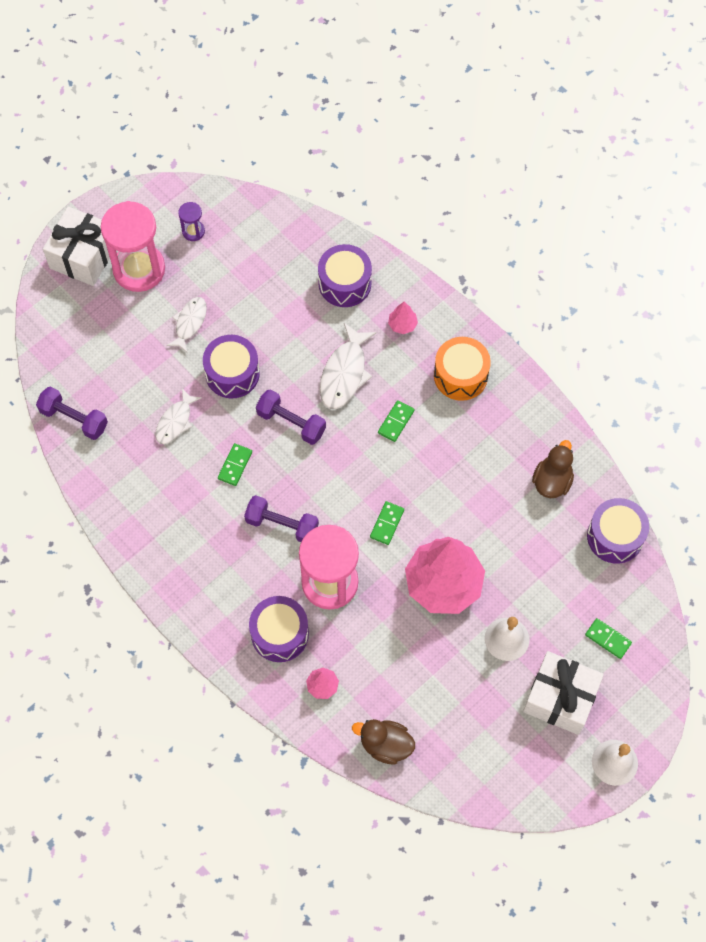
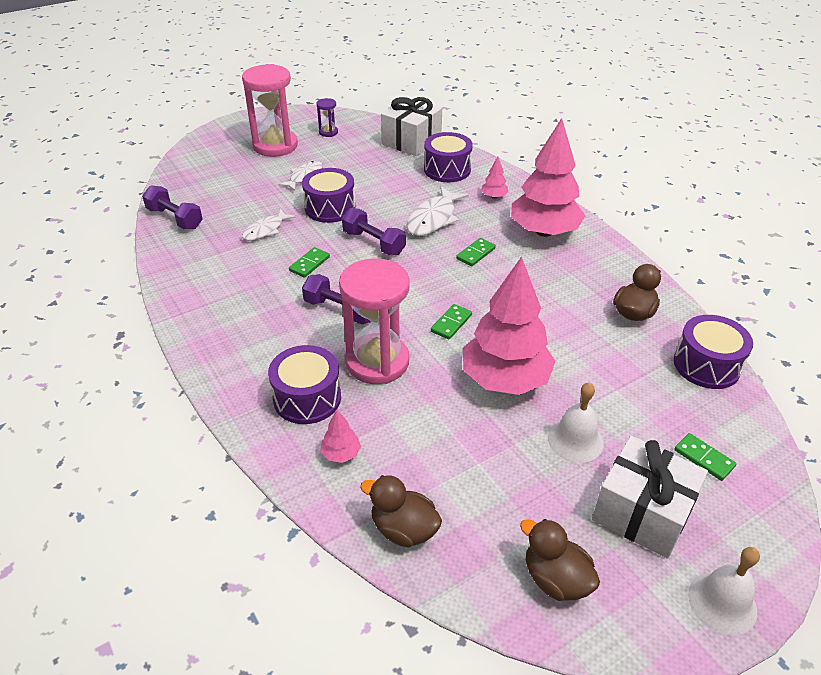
camera: 10 degrees right, 25 degrees down
white gift [43,206,110,286] -> white gift moved to [381,97,442,156]
orange drum [434,337,491,401] -> pink tree [511,118,585,237]
none -> brown duck [520,519,600,601]

